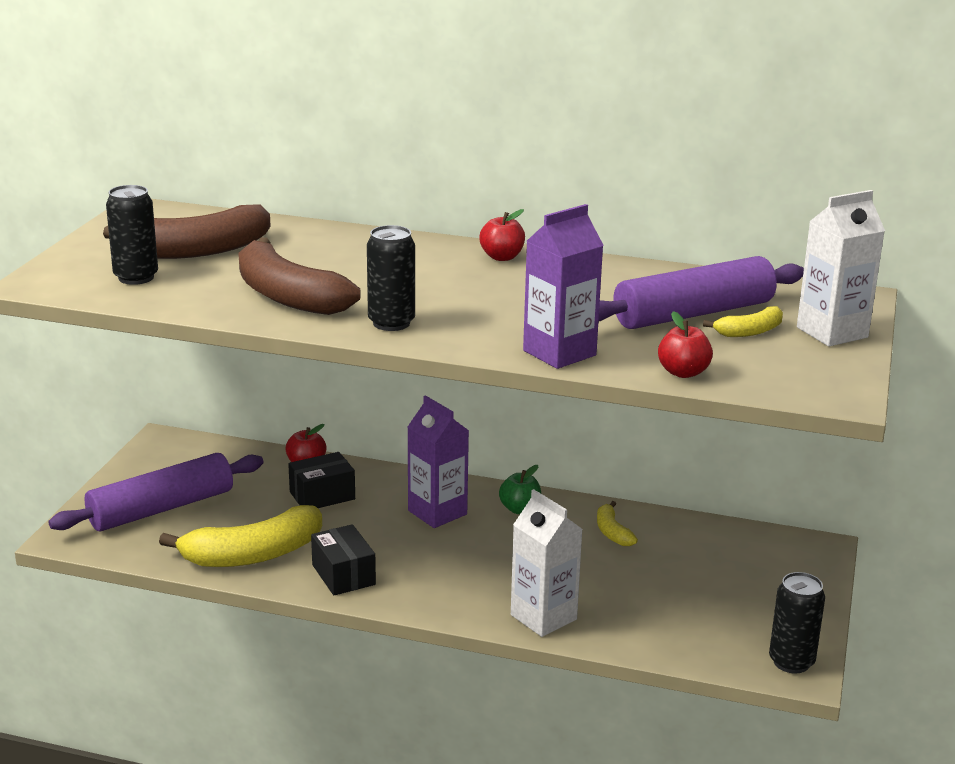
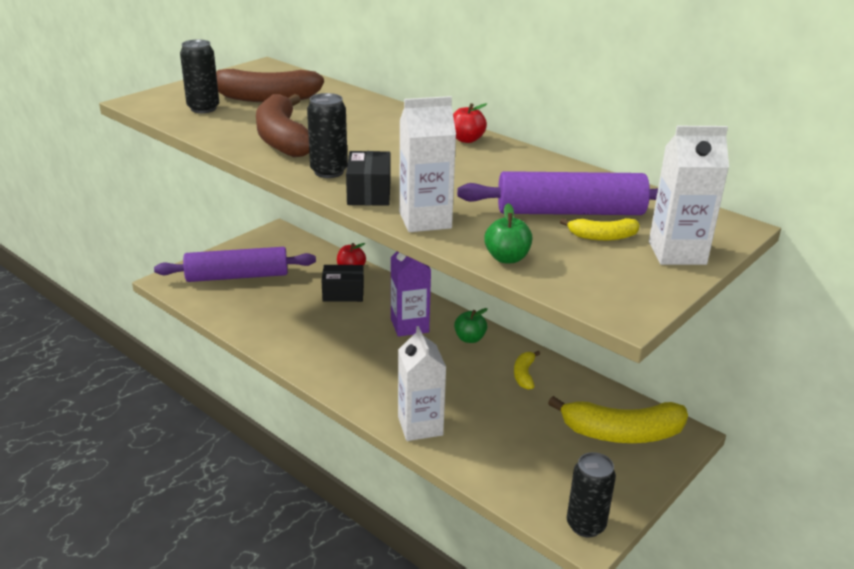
camera: 25 degrees right, 5 degrees up
yellow banana [159,505,322,567] -> yellow banana moved to [548,396,688,443]
black box [311,524,376,595] -> black box moved to [346,151,390,206]
purple carton [523,204,604,369] -> white carton [399,96,456,232]
red apple [658,311,713,378] -> green apple [484,203,532,263]

